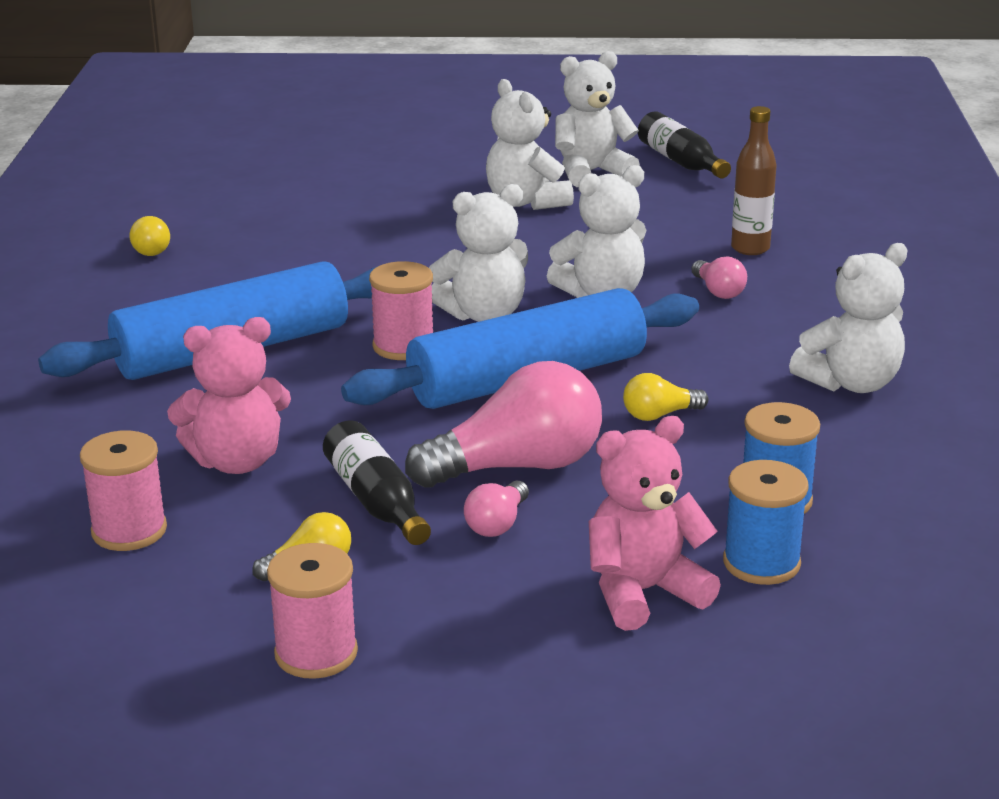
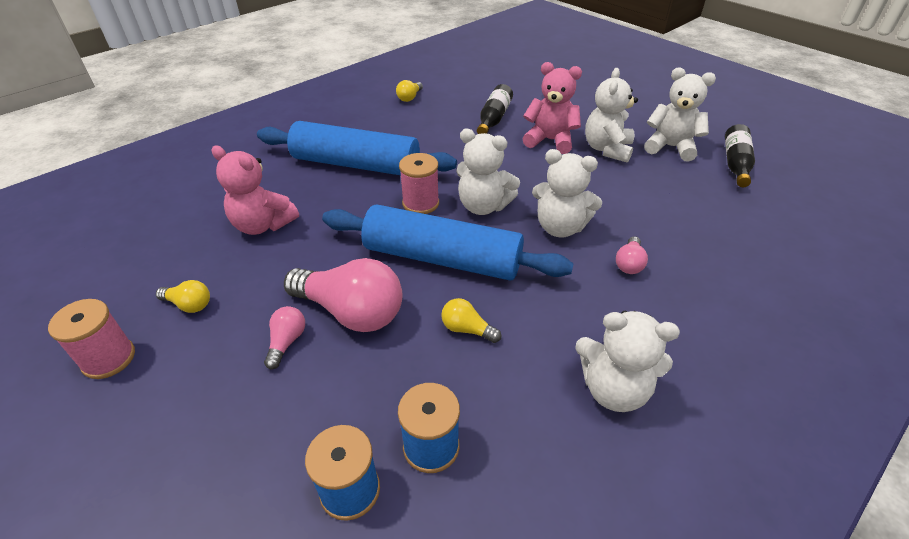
camera: 45 degrees right, 15 degrees up
pink spool [80,430,167,551] -> none
black bottle [323,420,431,545] -> black bottle moved to [477,84,513,134]
pink light bulb [464,481,529,537] -> pink light bulb turned 120 degrees clockwise [264,306,305,369]
pink teddy bear [589,416,721,631] -> pink teddy bear moved to [522,62,582,154]
brown bottle [731,106,777,255] -> none

